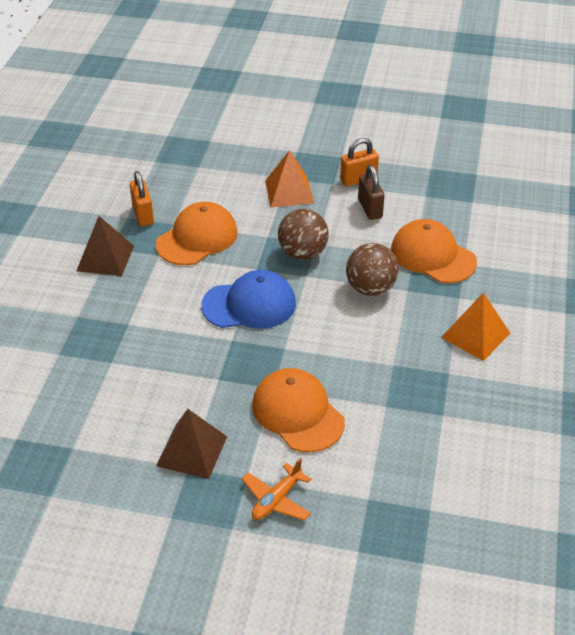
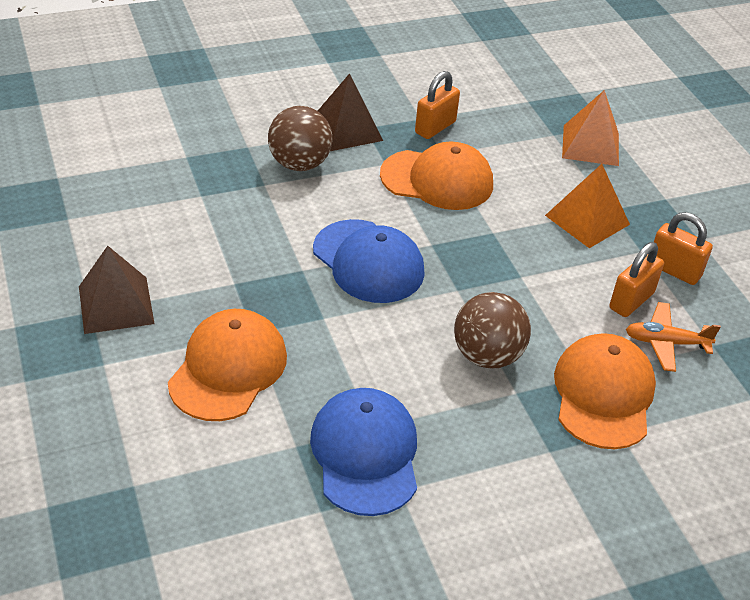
camera: 55 degrees right, 0 degrees up
orange plane [242,458,311,521] -> orange plane moved to [626,302,721,372]
brown ball [278,209,329,260] -> brown ball moved to [268,106,332,171]
brown padlock [358,165,384,220] -> orange padlock [609,242,664,317]
orange pyramid [441,292,510,361] -> orange pyramid moved to [562,90,619,166]
none -> blue cap [310,388,417,516]

